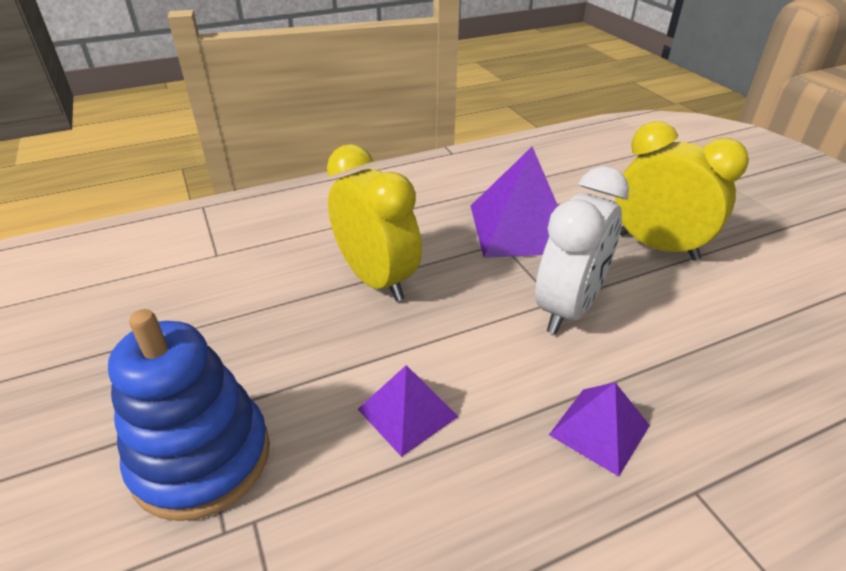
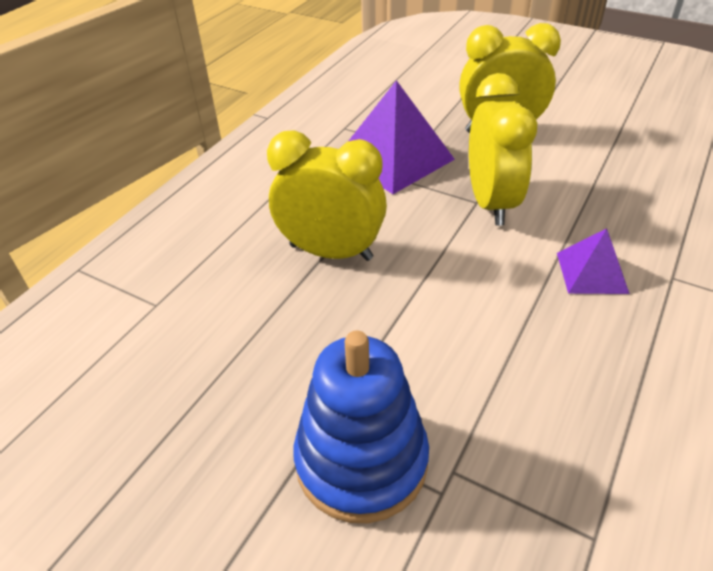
camera: 35 degrees left, 5 degrees up
purple pyramid [358,365,458,457] -> none
white clock [535,166,629,334] -> yellow clock [469,73,537,226]

